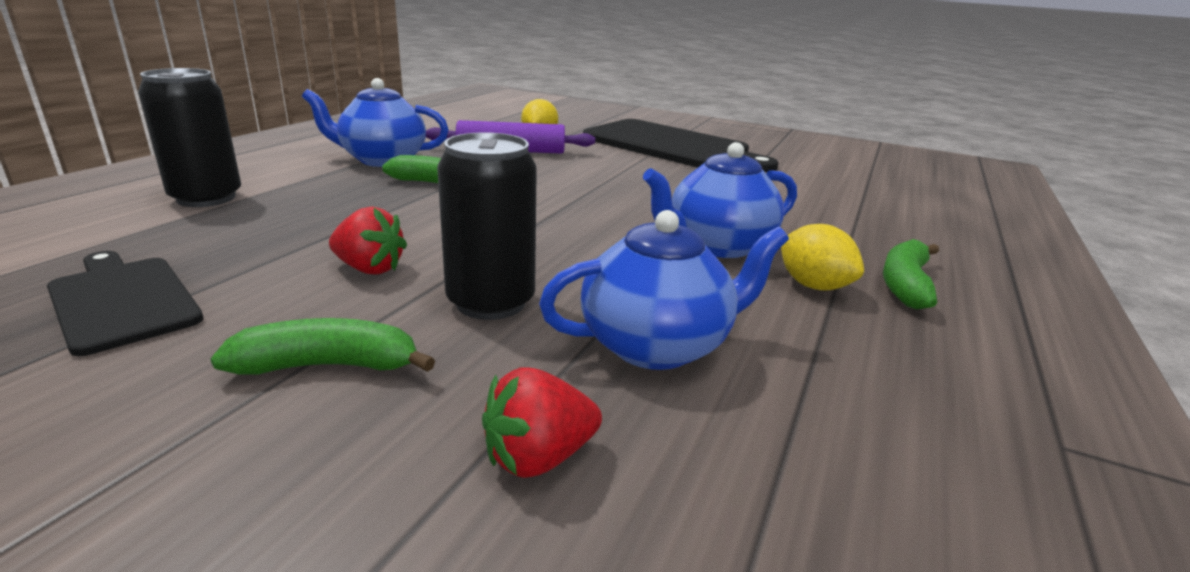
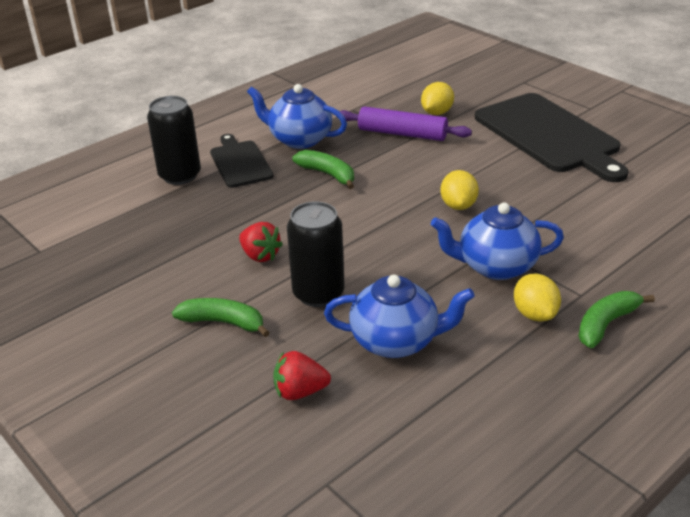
camera: 25 degrees right, 10 degrees up
black cutting board [47,251,203,356] -> black cutting board moved to [210,134,274,188]
none -> yellow lemon [440,170,479,210]

